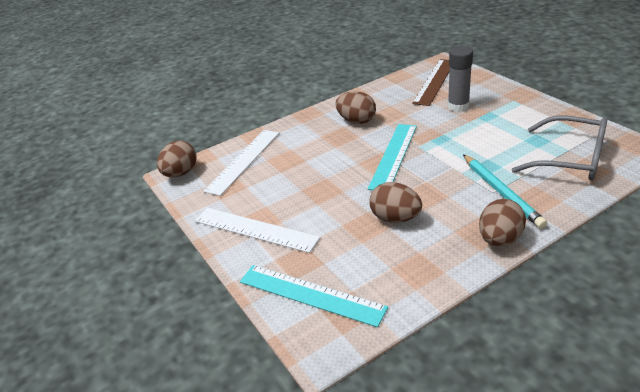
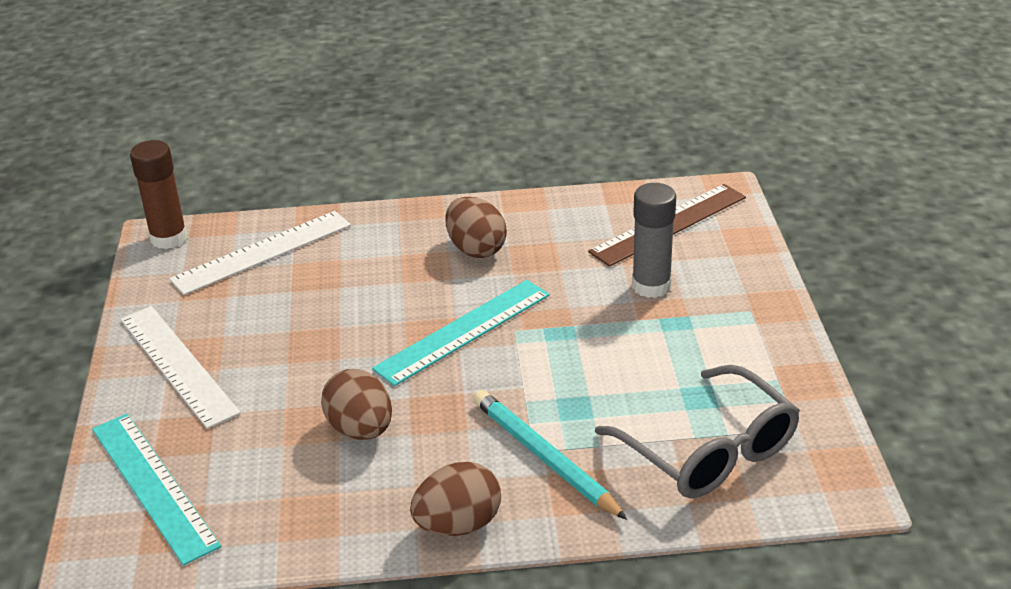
camera: 25 degrees right, 0 degrees up
brown egg [157,141,197,177] -> brown glue stick [130,140,187,249]
turquoise pencil [463,154,547,229] -> turquoise pencil turned 135 degrees clockwise [473,390,627,520]

